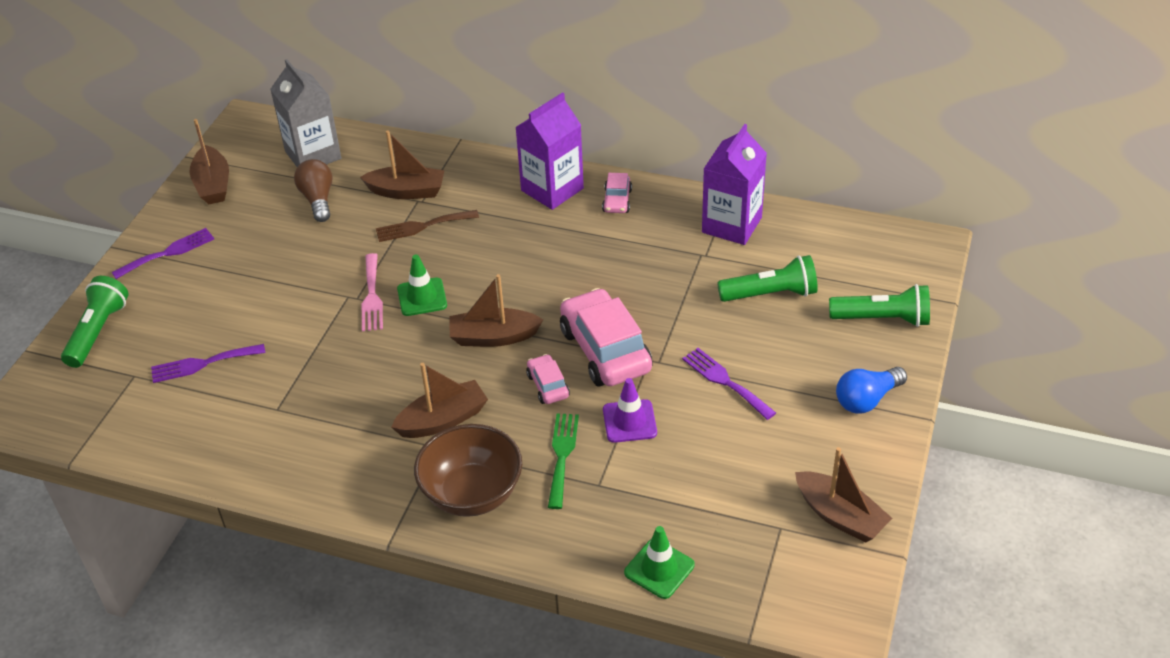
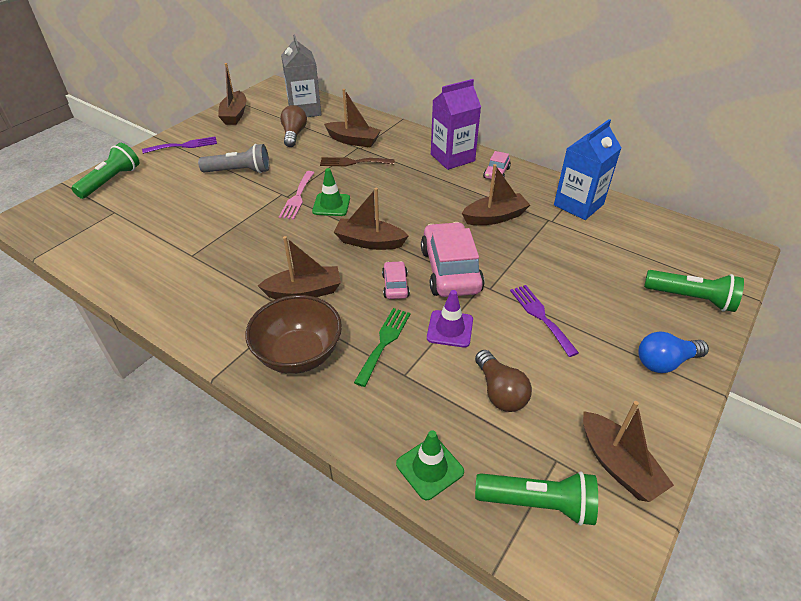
camera: 15 degrees right, 0 degrees up
purple fork [151,344,265,383] -> none
purple carton [702,124,767,245] -> blue carton [554,119,621,220]
green flashlight [717,255,818,302] -> green flashlight moved to [475,471,598,526]
none -> grey flashlight [198,144,269,173]
none -> brown boat [462,164,530,225]
none -> brown light bulb [475,350,532,412]

